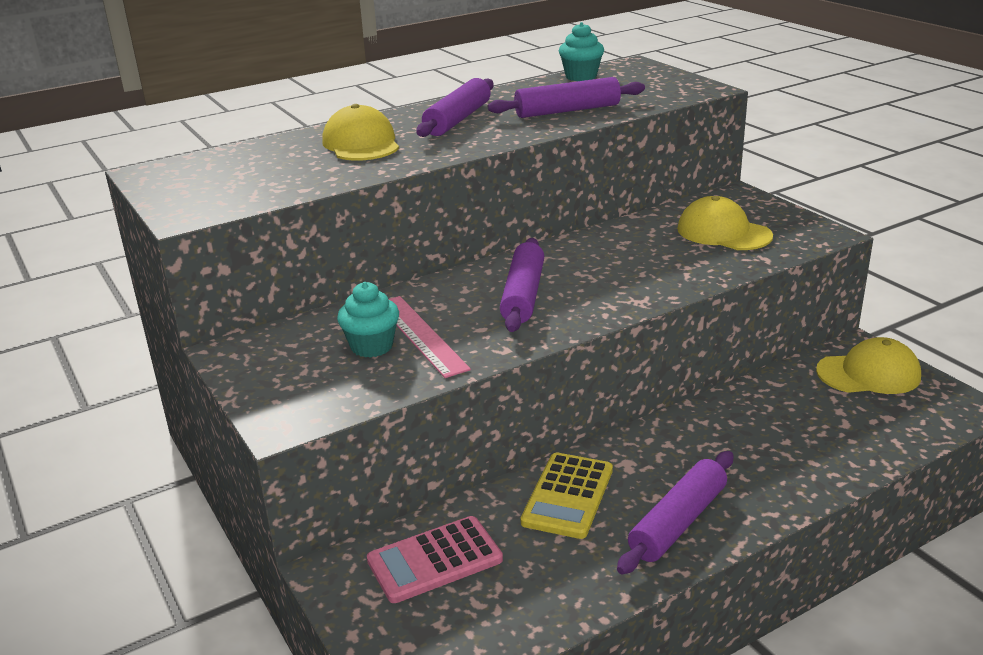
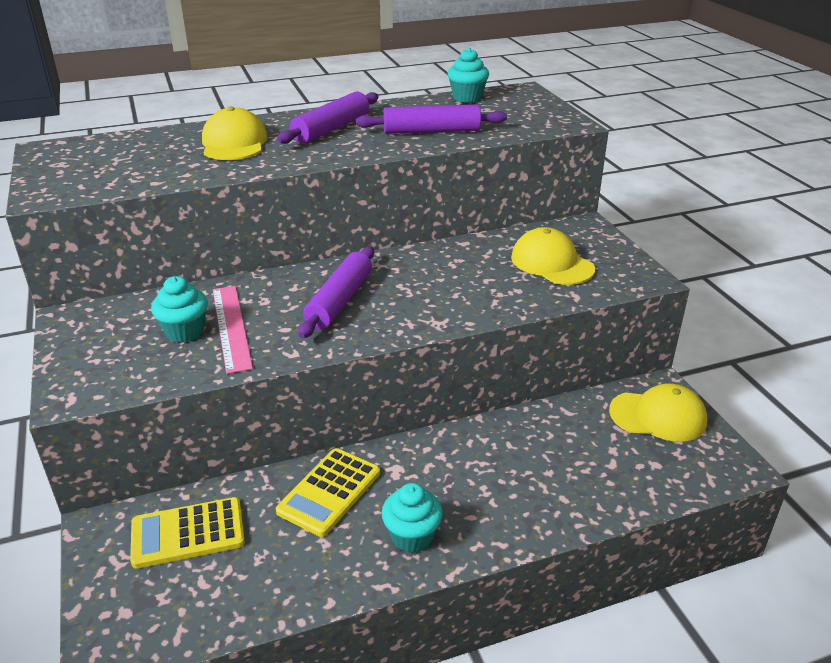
camera: 10 degrees right, 5 degrees up
pink calculator [367,516,503,603] -> yellow calculator [130,497,245,569]
purple rolling pin [617,451,733,574] -> turquoise cupcake [381,483,443,553]

